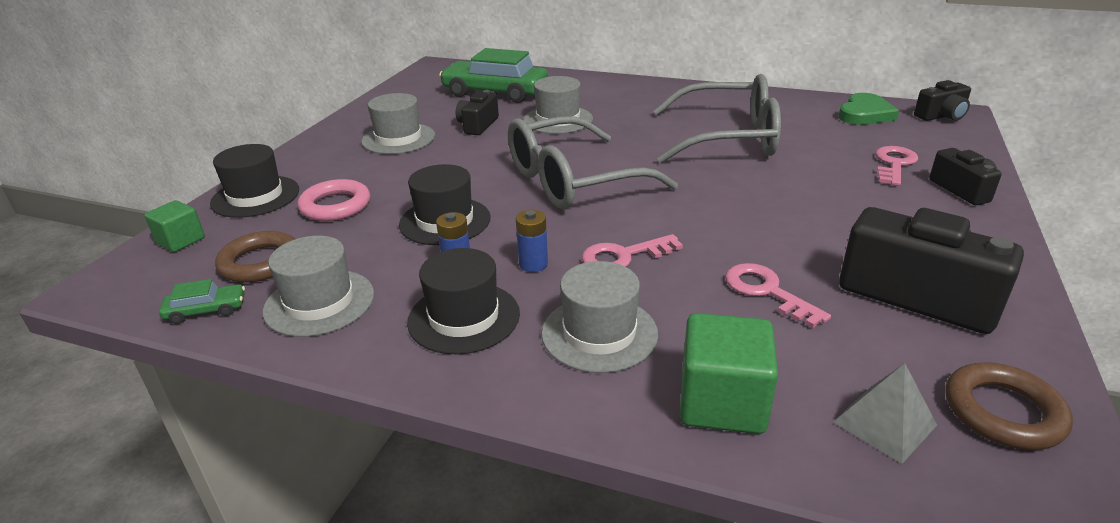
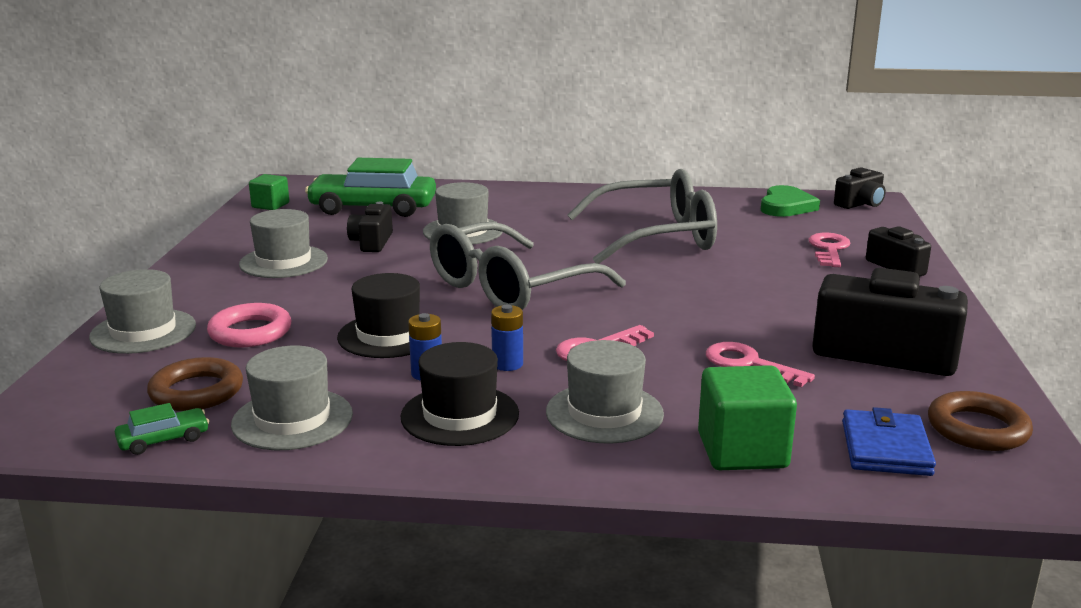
camera: 15 degrees left, 10 degrees down
green cube [144,200,205,252] -> green cube moved to [249,174,289,210]
black hat [210,144,299,218] -> grey hat [89,269,196,354]
grey pyramid [834,363,937,464] -> blue wallet [842,407,936,476]

